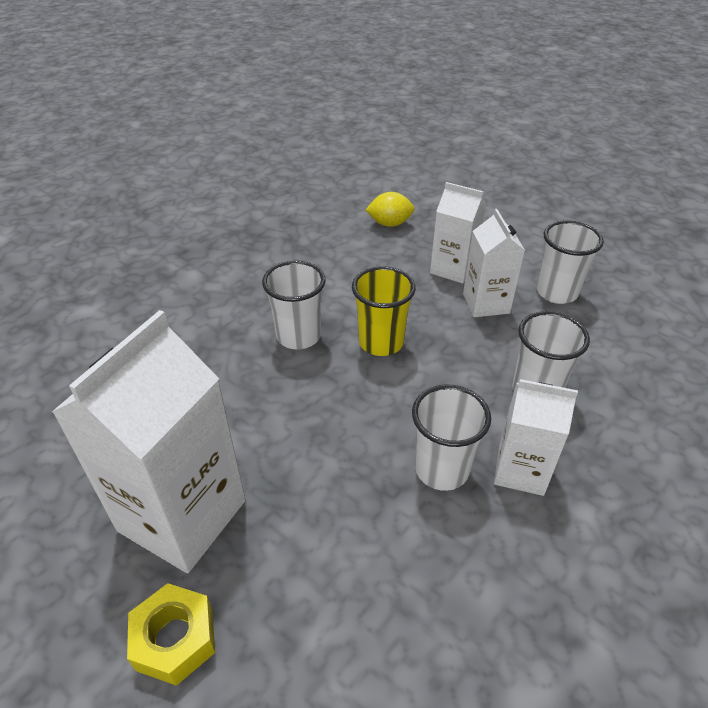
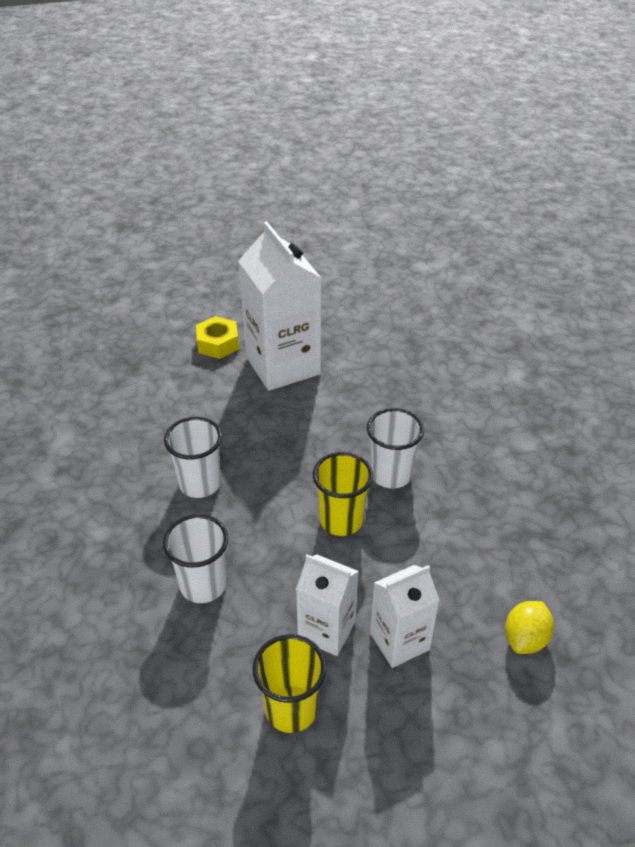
camera: 125 degrees right, 0 degrees up
white carton [494,379,578,496] -> none
white cup [537,220,604,304] -> yellow cup [252,634,327,733]

